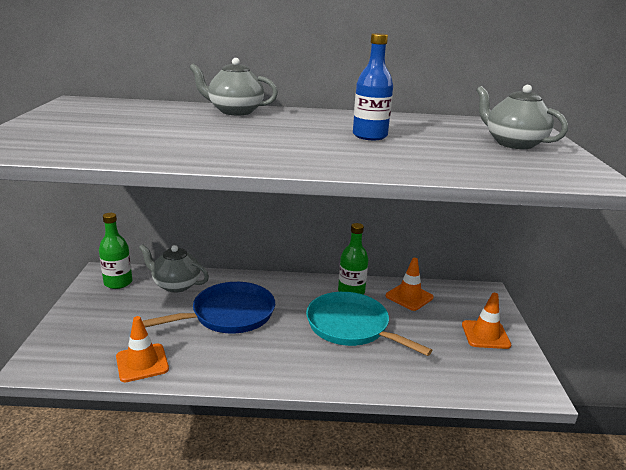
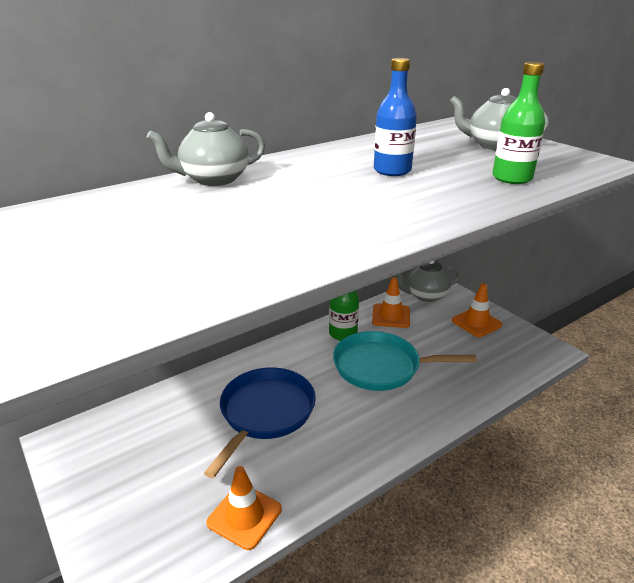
camera: 35 degrees left, 5 degrees up
green bottle [99,213,132,289] -> green bottle moved to [492,62,545,184]
grey teapot [139,244,209,293] -> grey teapot moved to [396,260,461,302]

